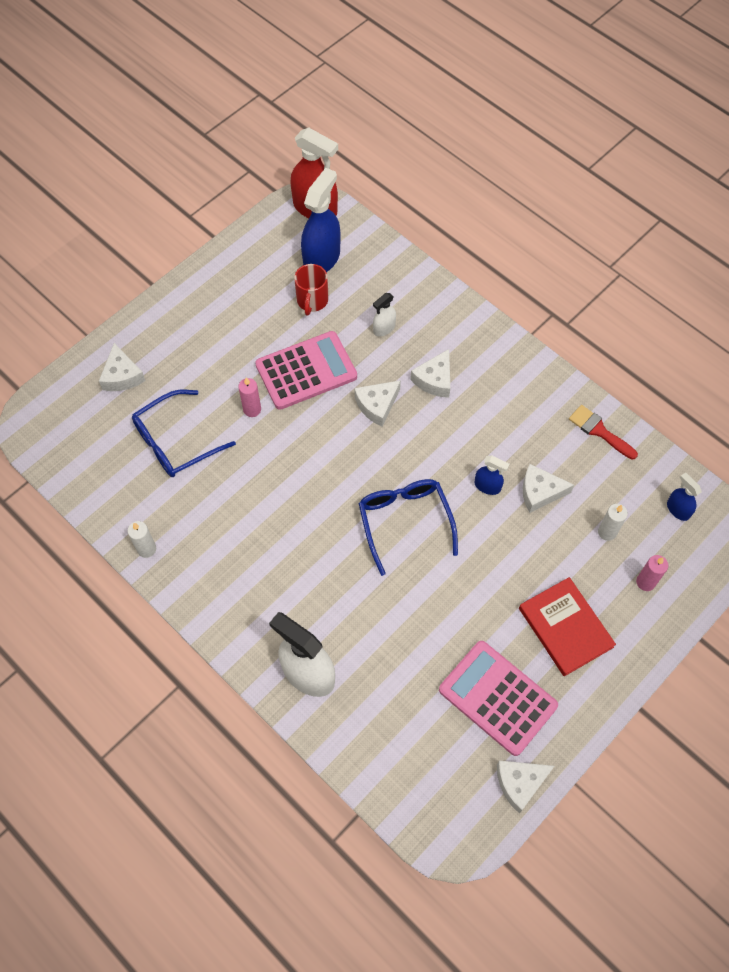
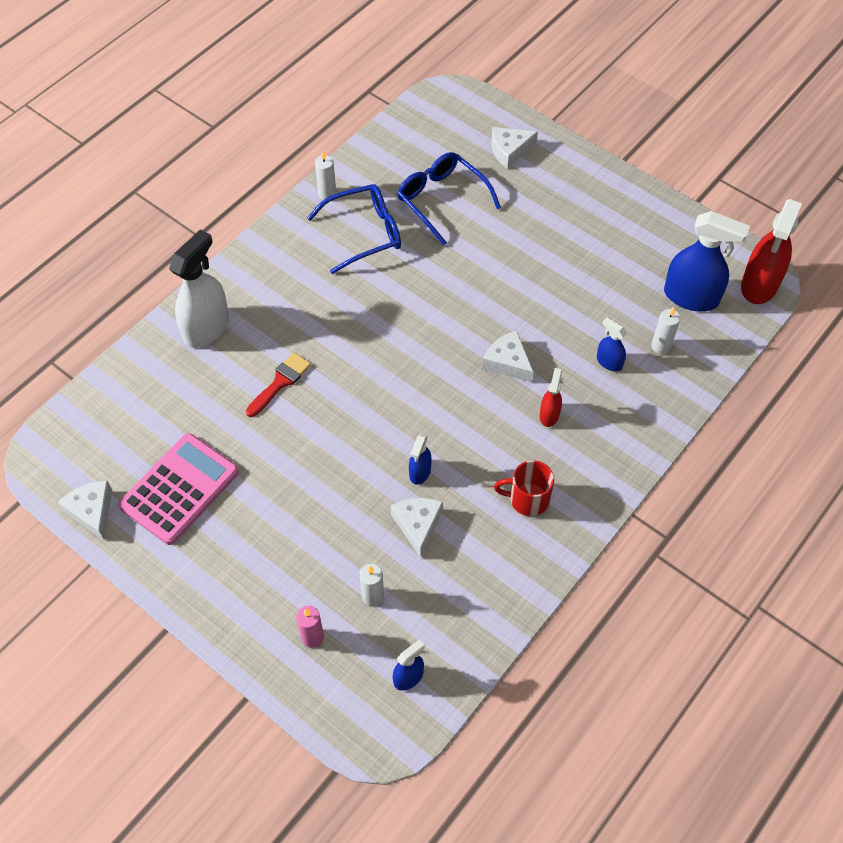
camera: 85 degrees right, 5 degrees down
pink candle [238,377,261,417] -> none
pink calculator [255,331,357,410] -> none
red mug [294,264,328,316] -> red mug moved to [494,460,554,516]
blue glasses [358,479,458,576] -> blue glasses moved to [307,184,401,274]
white spray bottle [373,293,396,337] -> blue spray bottle [597,318,627,372]
white cheese [410,349,450,398] -> red spray bottle [540,368,562,427]
red book [519,577,616,676] -> none
red brush [569,405,638,459] -> red brush moved to [246,352,311,417]
none -> white candle [651,306,680,354]

